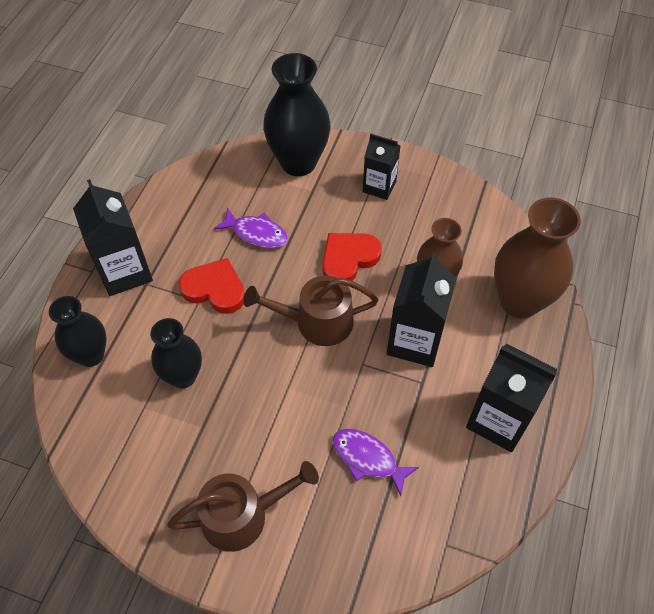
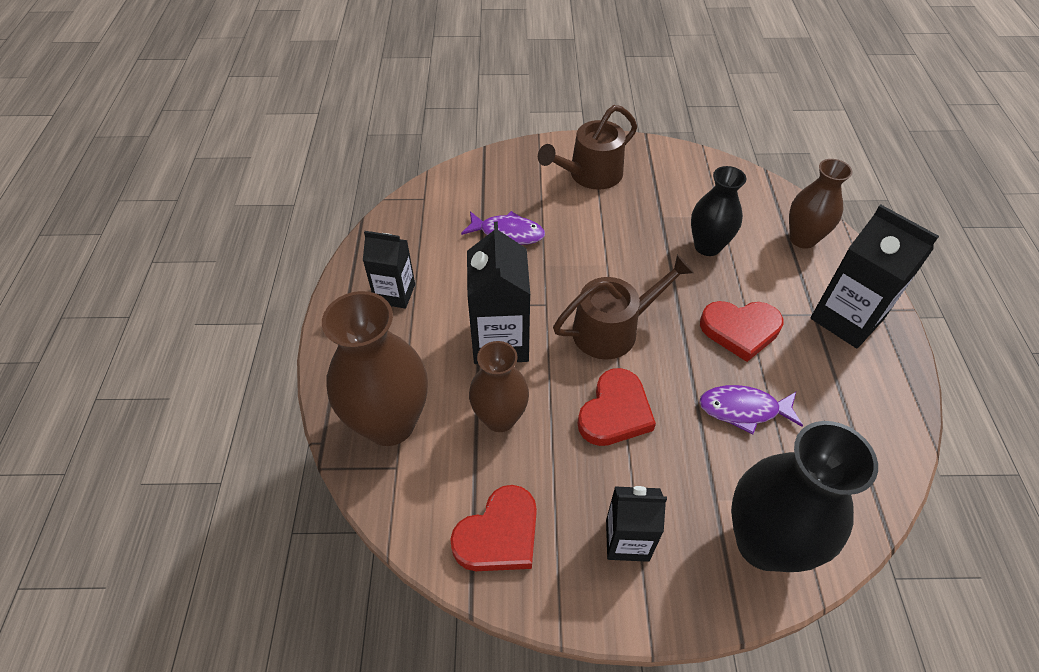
camera: 160 degrees right, 5 degrees down
black vase [49,296,106,367] -> brown vase [789,159,853,249]
black carton [466,344,558,452] -> black carton [363,231,415,309], size x0.64
none -> red heart [450,485,537,571]

